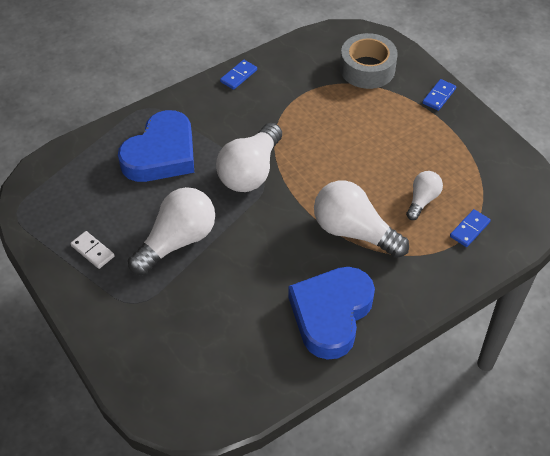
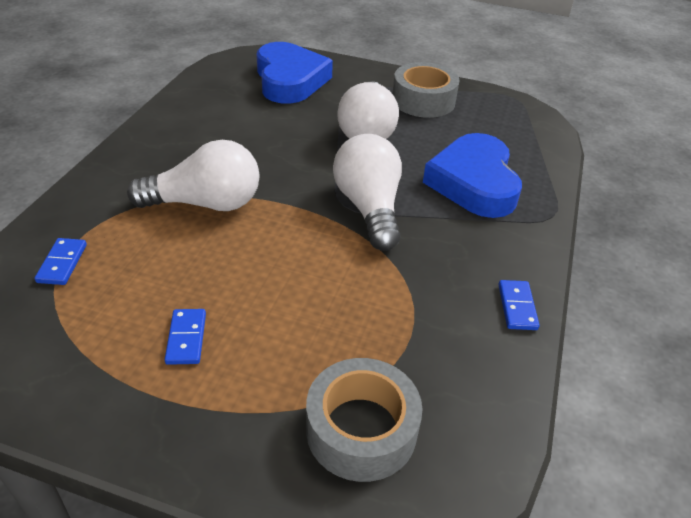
camera: 140 degrees right, 10 degrees down
white domino [70,231,115,269] -> grey tape [392,62,460,118]
blue heart [288,267,375,360] -> blue heart moved to [256,42,333,104]
white light bulb [406,171,443,220] -> none
blue domino [422,79,456,111] -> blue domino moved to [164,309,206,365]

